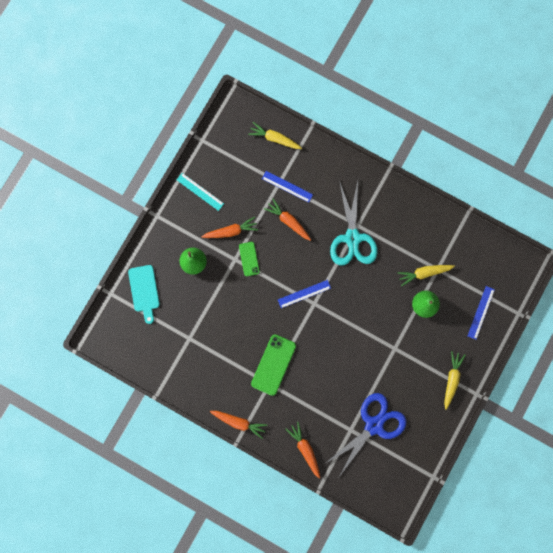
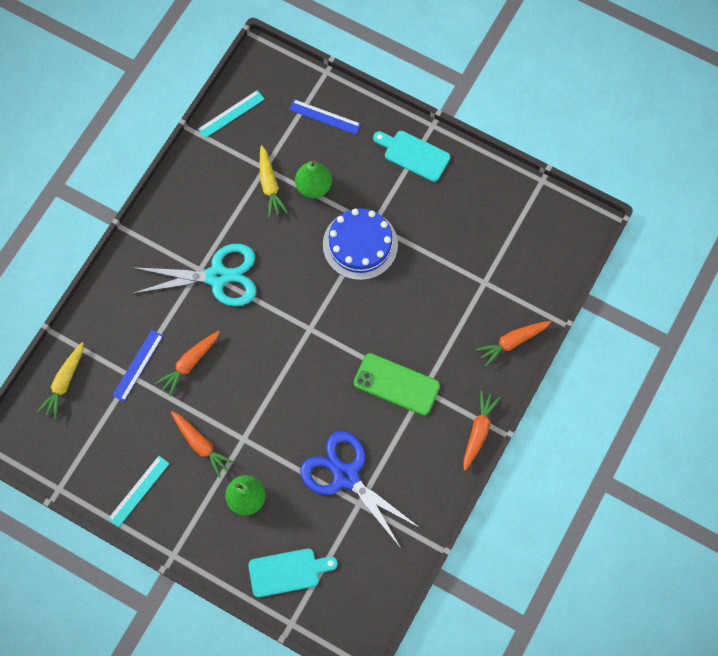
camera: 90 degrees left, 10 degrees down
orange carrot [201,217,258,238] -> orange carrot turned 150 degrees clockwise [171,411,235,478]
green phone [239,242,260,276] -> none
blue ruler [278,280,331,308] -> none
blue scissors [326,393,407,477] -> blue scissors moved to [300,431,421,548]
yellow carrot [444,351,466,410] -> turquoise cutting board [373,131,450,182]
none -> turquoise ruler [198,90,265,138]
none -> blue cake [323,208,398,280]

